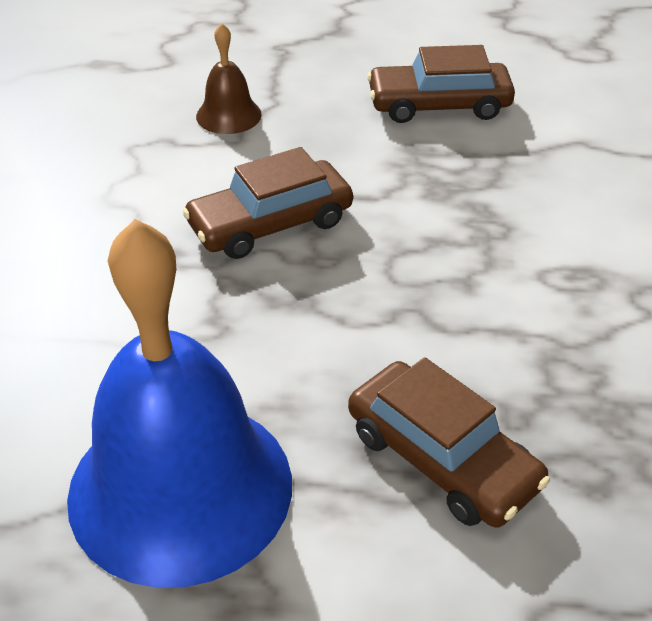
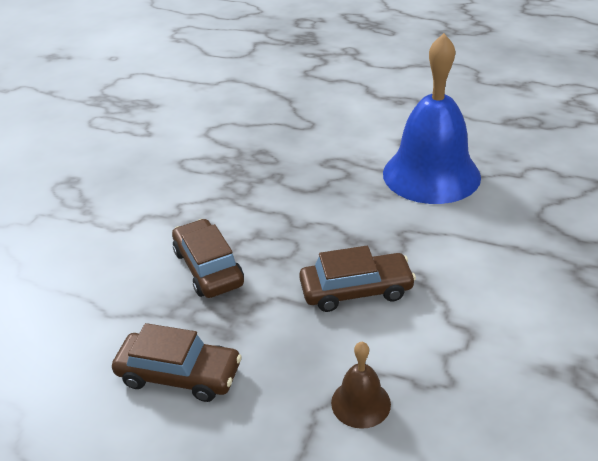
camera: 160 degrees left, 5 degrees down
brown car [348,357,550,528] -> brown car moved to [172,219,244,298]

